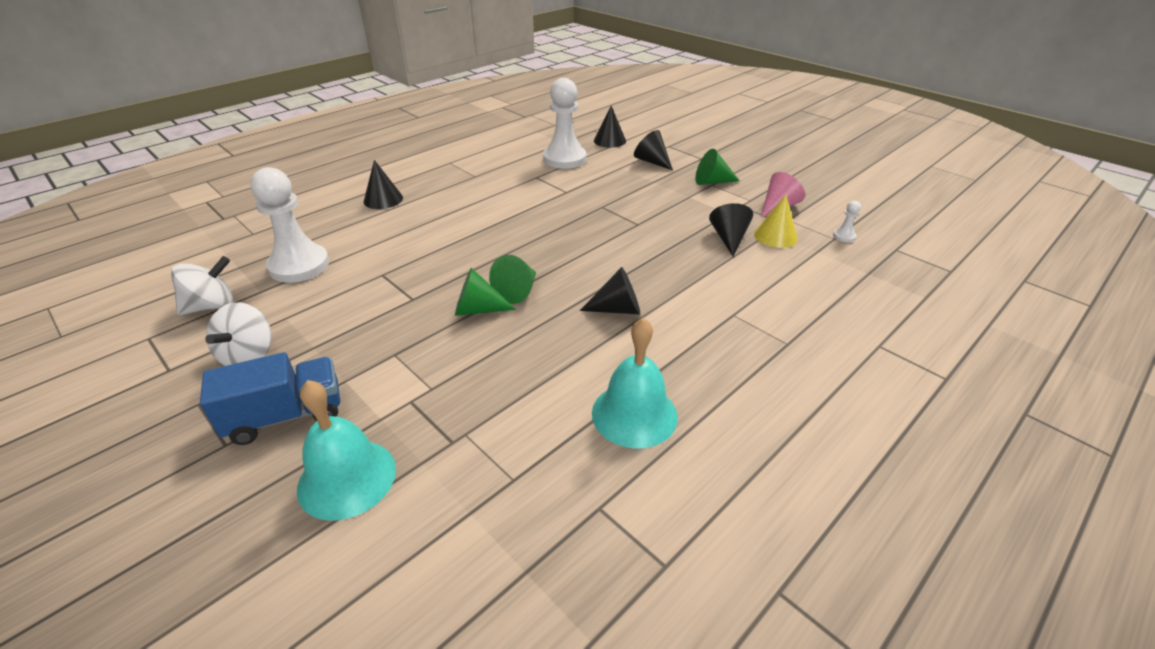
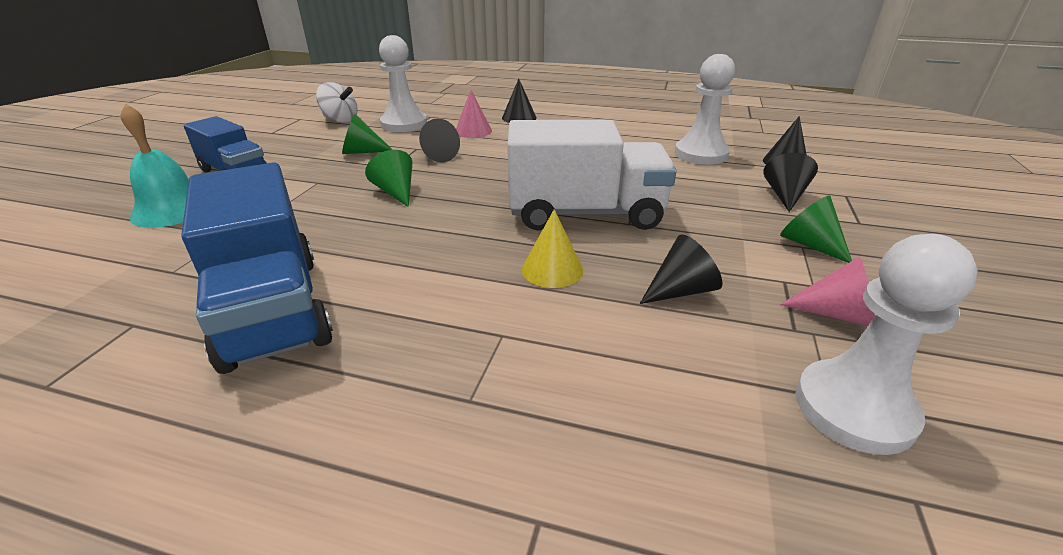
camera: 60 degrees right, 5 degrees down
white spinning top [205,302,271,366] -> none
green cone [489,255,536,304] -> green cone moved to [342,114,393,154]
black cone [580,267,640,314] -> black cone moved to [419,118,460,162]
turquoise bell [592,318,678,449] -> blue truck [181,162,333,374]
yellow cone [754,195,798,248] -> yellow cone moved to [522,209,583,288]
white pawn [833,201,861,242] -> white pawn [796,234,978,455], size x2.48
none -> pink cone [456,90,492,138]
none -> white truck [507,120,677,230]

